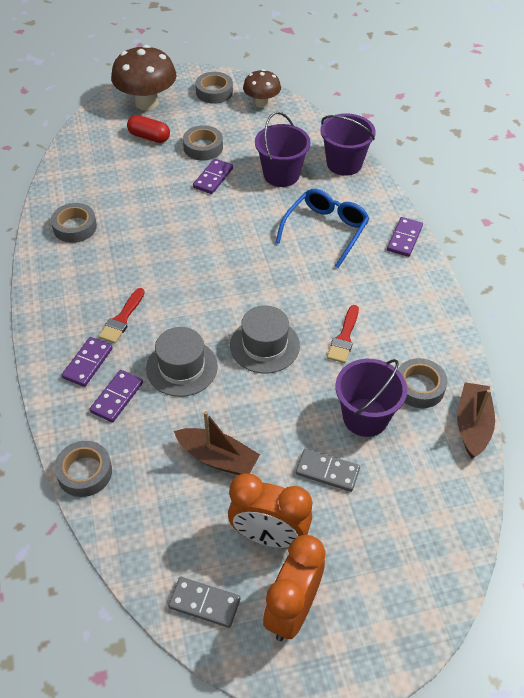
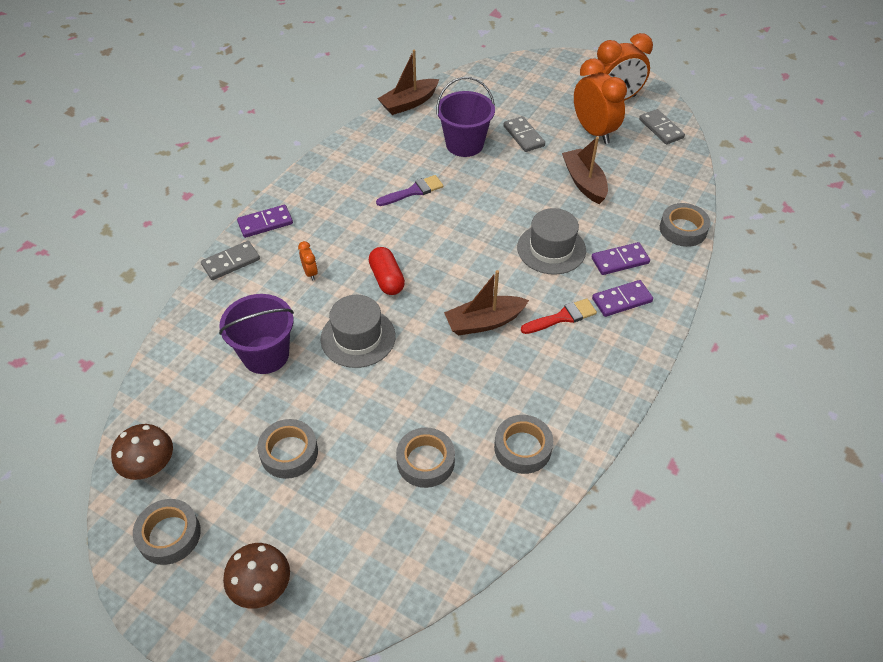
camera: 135 degrees left, 0 degrees up
brown mushroom [111,45,176,111] -> brown mushroom [223,543,290,609], size x0.60
red capsule [127,115,170,143] -> red capsule moved to [369,247,405,295]
purple domino [193,159,233,194] -> none
grey hat [230,305,300,374] -> grey hat moved to [320,295,396,368]
blue glasses [276,189,370,268] -> orange clock [298,241,318,280]
purple bucket [320,113,376,176] -> none
red brush [327,305,359,363] -> purple brush [376,175,443,206]
grey tape [398,358,448,408] -> grey tape moved to [396,428,455,488]
none -> grey domino [201,241,260,280]
none -> brown boat [444,270,529,336]

